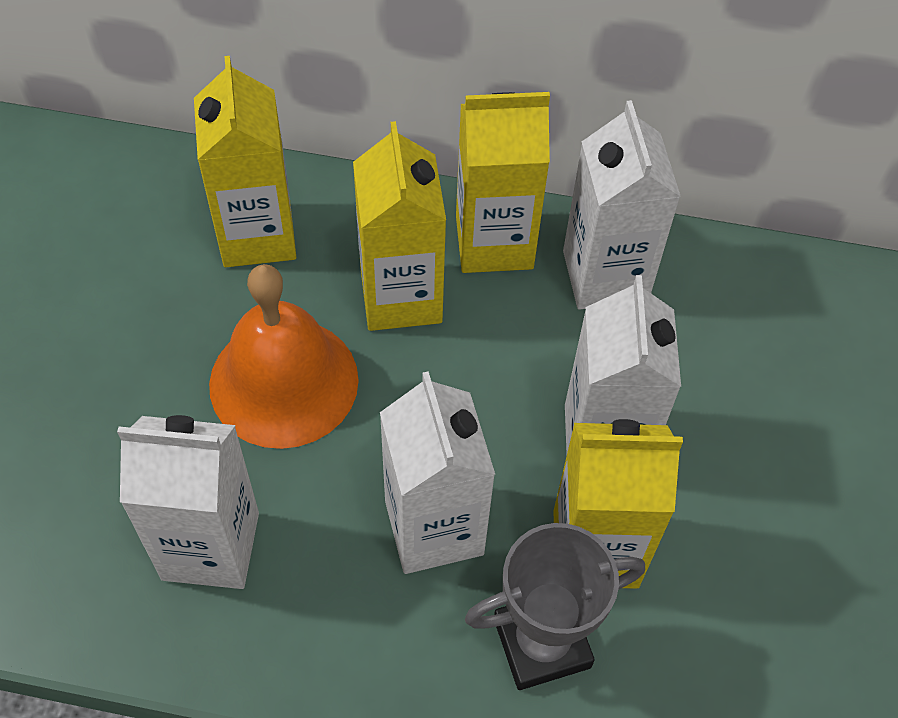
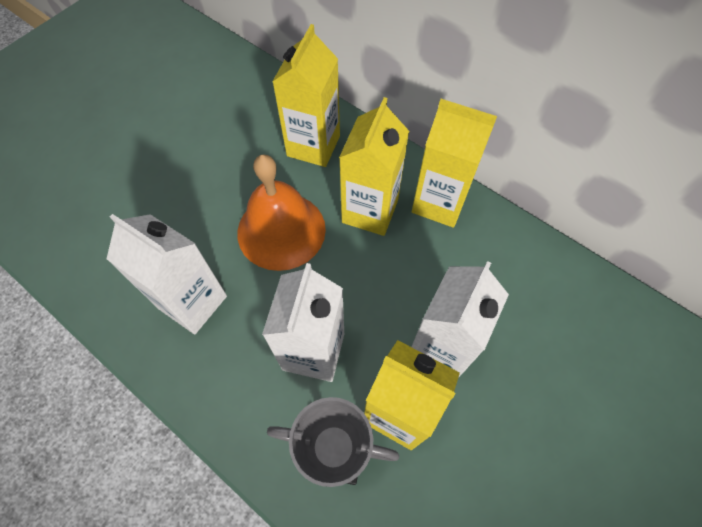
camera: 30 degrees right, 5 degrees up
white carton [563,100,681,310] -> none

